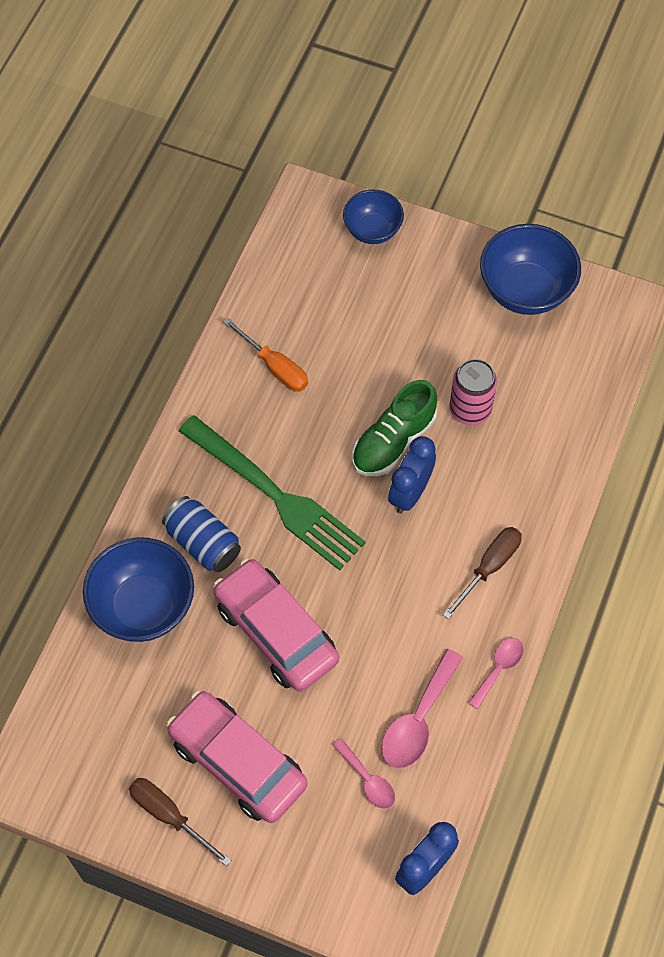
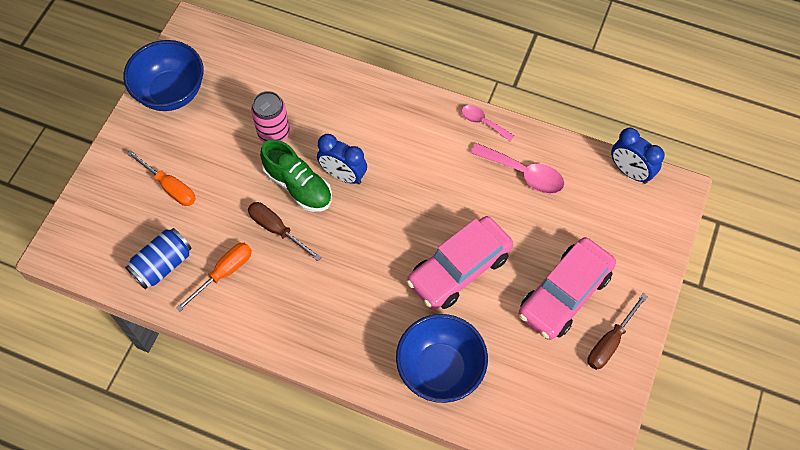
camera: 90 degrees left, 0 degrees up
blue can [162,496,241,572] -> blue can moved to [125,228,192,289]
green fork [179,415,366,570] -> none
pink spoon [332,738,395,809] -> none
blue bowl [343,189,404,244] -> none
brown screwdriver [443,527,522,620] -> brown screwdriver moved to [248,202,321,261]
none -> orange screwdriver [127,150,196,206]

